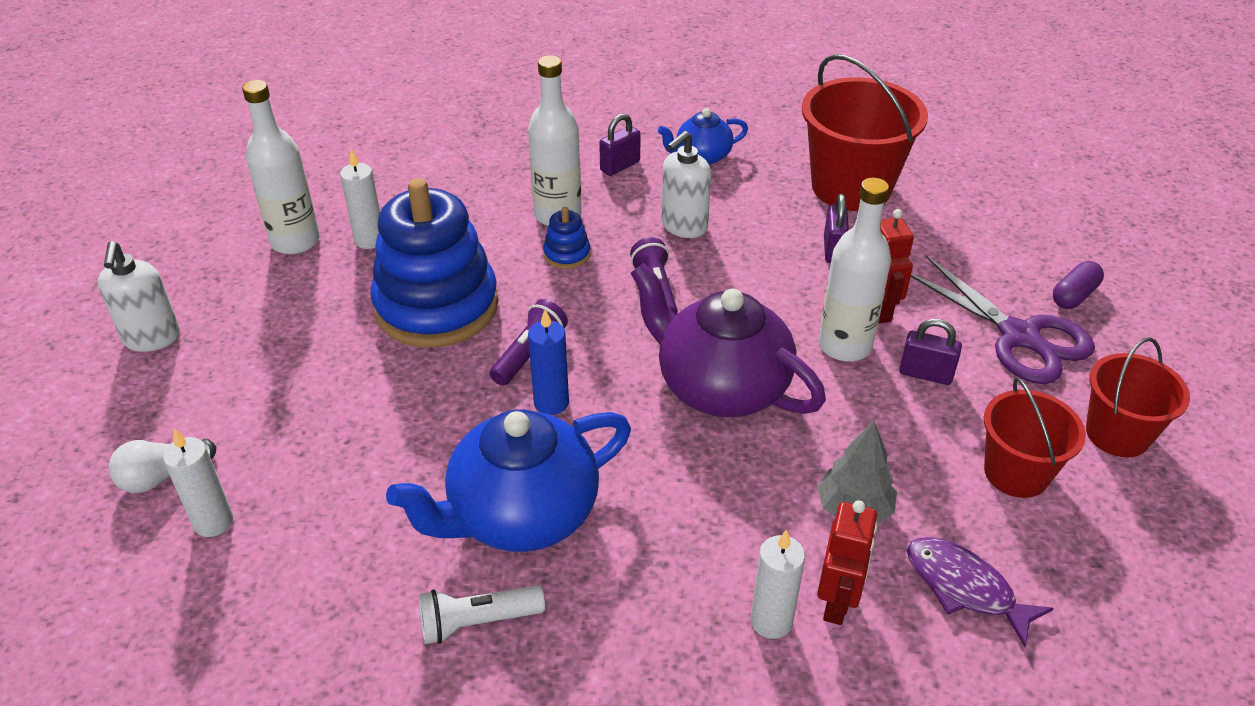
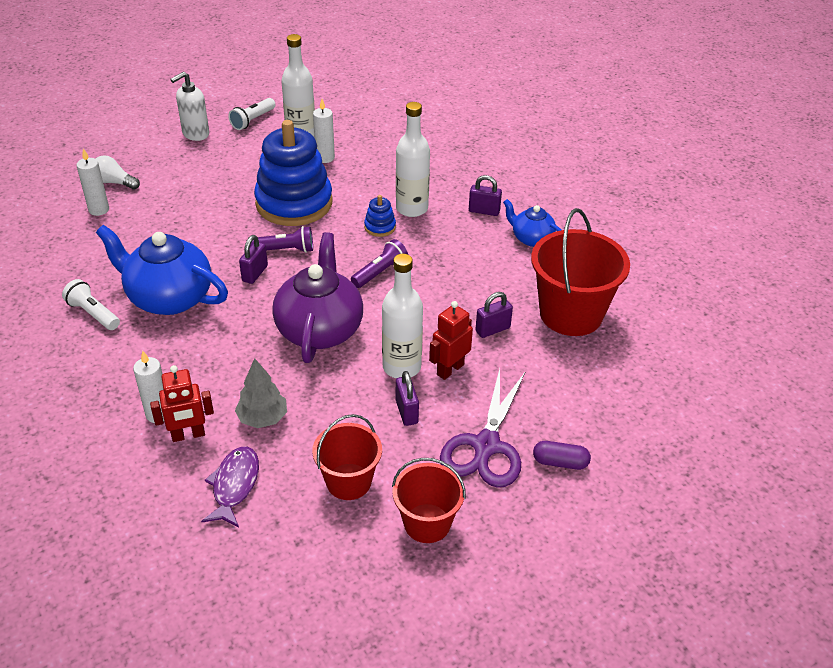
camera: 55 degrees right, 0 degrees up
blue candle [528,309,569,415] -> purple padlock [239,235,268,284]
white soap dispenser [661,131,711,238] -> none
none -> white flashlight [228,98,276,130]

